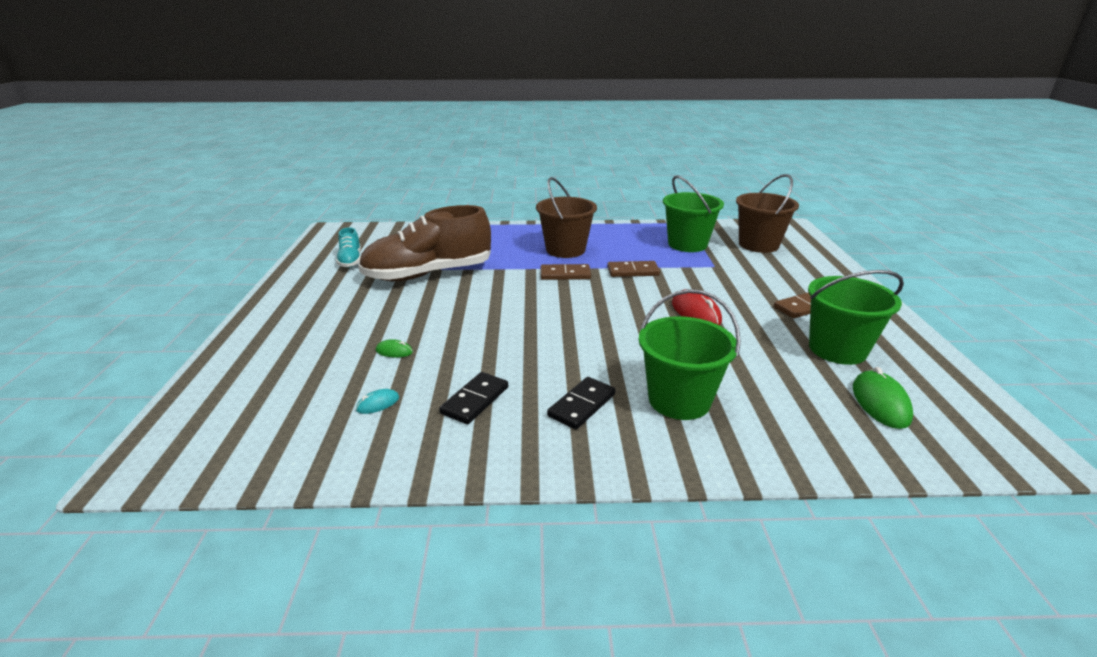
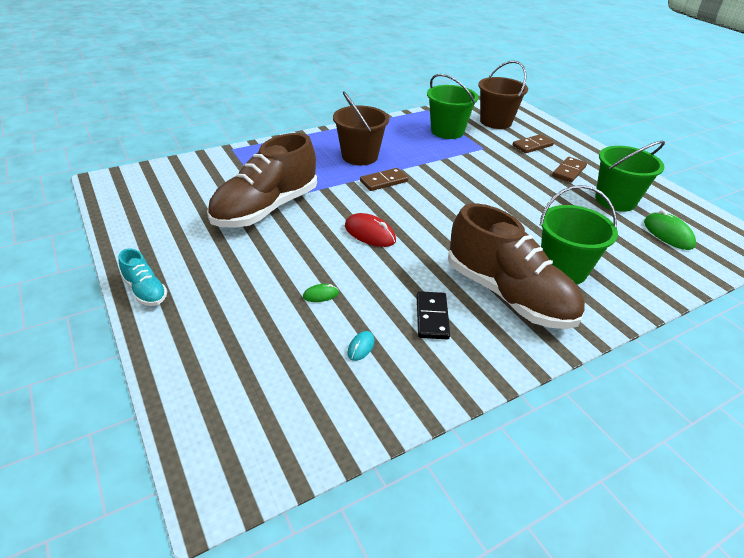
camera: 30 degrees left, 10 degrees up
turquoise shoe [336,227,361,268] -> turquoise shoe moved to [119,249,167,306]
black domino [547,377,615,429] -> brown shoe [448,203,585,329]
brown domino [607,261,660,277] -> brown domino moved to [512,134,554,153]
red mouse [672,289,722,325] -> red mouse moved to [345,213,396,247]

